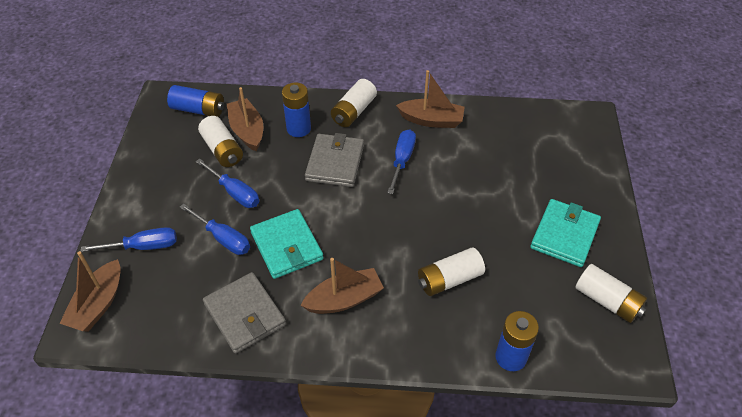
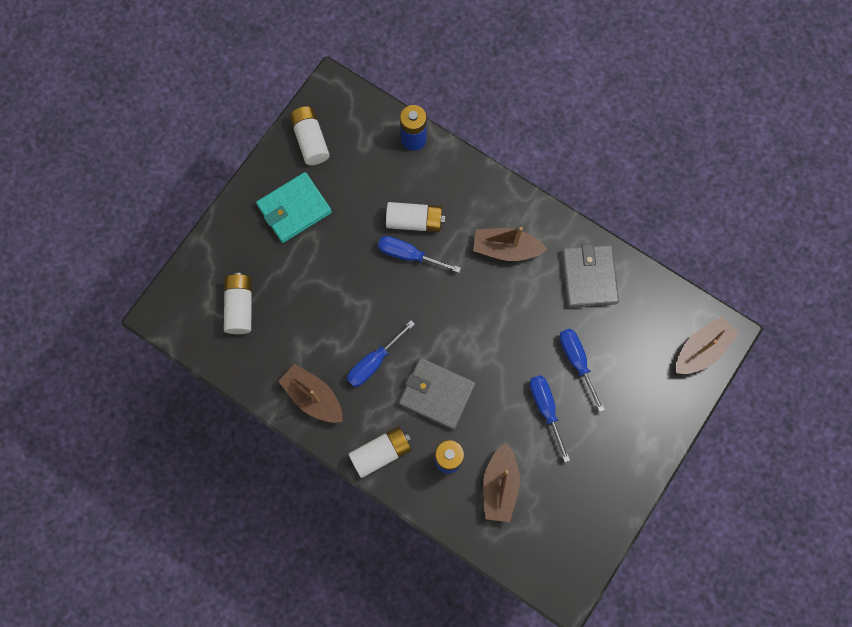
camera: 150 degrees left, 25 degrees up
blue screwdriver [81,227,177,252] -> blue screwdriver moved to [378,236,461,273]
blue battery [167,85,224,117] -> none
white battery [198,116,243,167] -> white battery moved to [224,273,252,334]
turquoise wallet [250,209,323,279] -> none
grey wallet [305,133,364,187] -> grey wallet turned 75 degrees clockwise [399,358,476,430]

